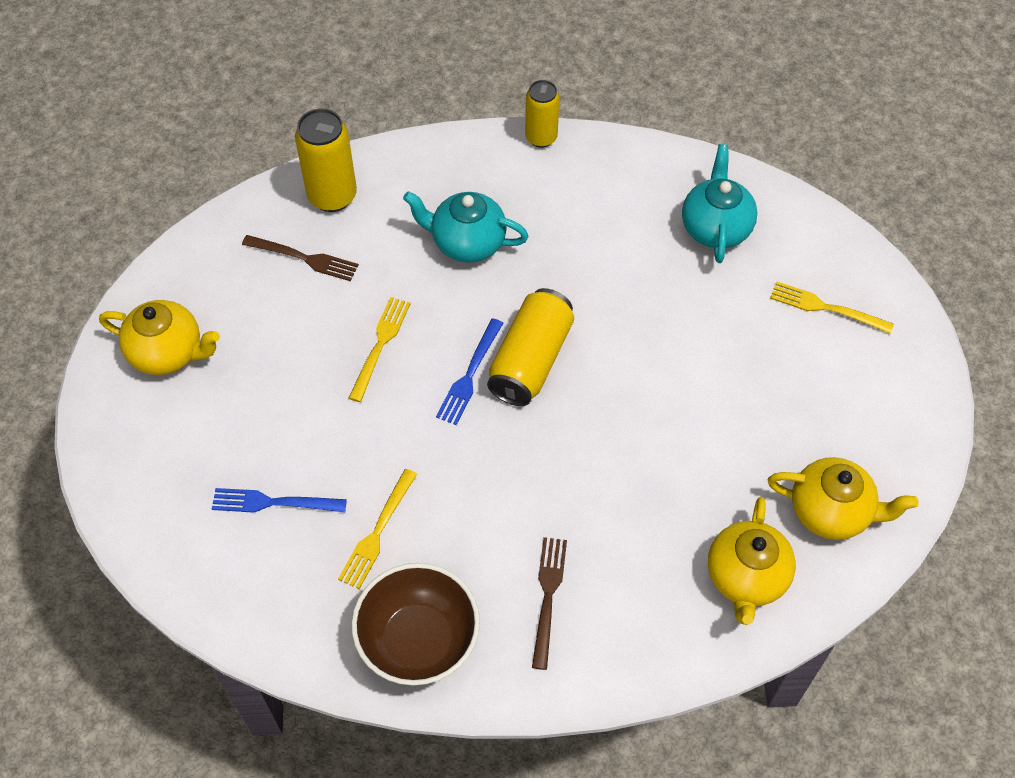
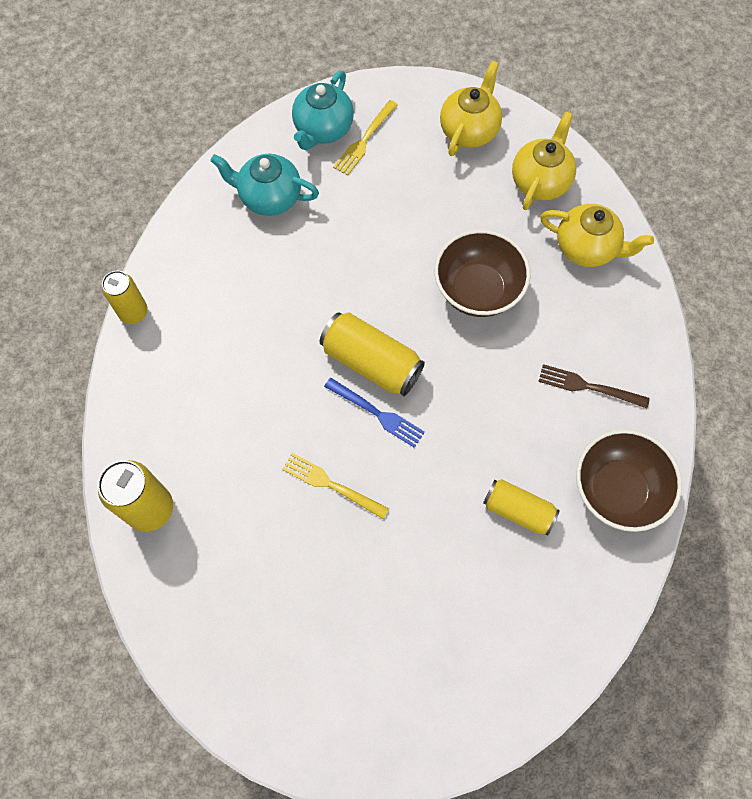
camera: 80 degrees left, 10 degrees up
yellow teapot [99,300,220,375] -> yellow teapot moved to [440,61,502,156]
blue fork [212,488,347,513] -> none
brown fork [242,235,359,281] -> none
yellow fork [338,469,417,589] -> yellow can [483,479,560,536]
turquoise teapot [403,191,529,263] -> turquoise teapot moved to [292,71,354,150]
none -> brown bowl [434,229,530,317]

